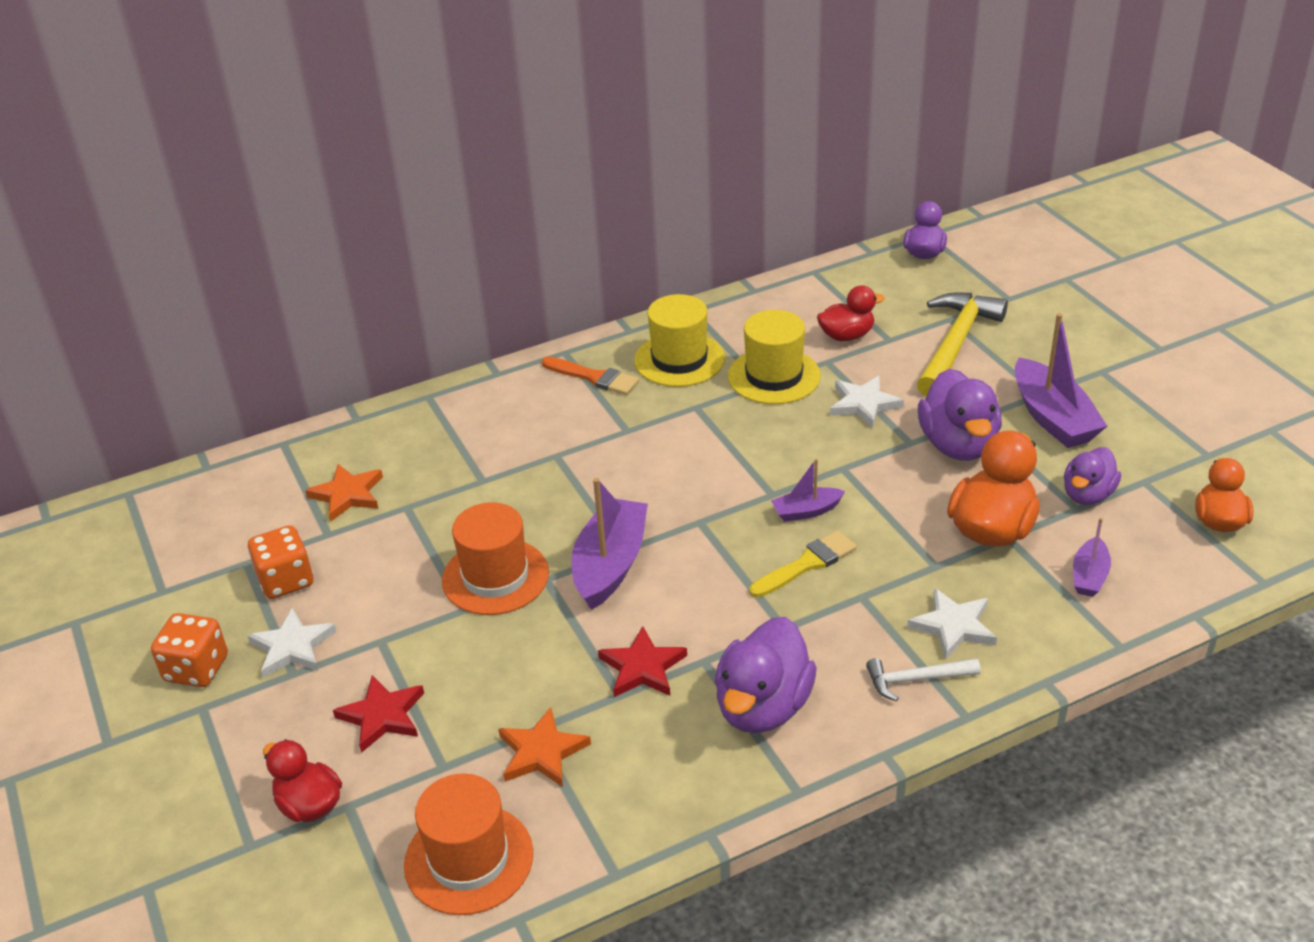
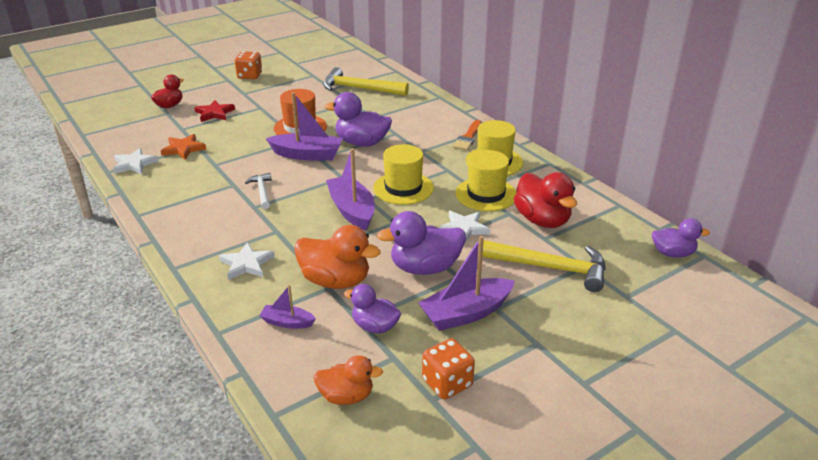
camera: 80 degrees right, 5 degrees down
white star [247,607,337,678] -> white star moved to [113,148,159,174]
orange dice [248,525,313,599] -> orange dice moved to [422,338,475,399]
orange star [305,464,383,521] -> yellow hammer [323,67,409,96]
orange hat [404,773,533,915] -> none
red star [598,626,687,697] -> none
purple duck [715,617,817,733] -> purple duck moved to [325,92,392,147]
yellow brush [749,530,857,598] -> none
purple boat [771,458,845,522] -> purple boat [326,148,374,231], size x1.87
red duck [817,285,885,341] -> red duck [514,172,577,228], size x1.59
white hammer [866,658,980,701] -> white hammer moved to [245,173,272,209]
none -> yellow hat [373,144,434,205]

